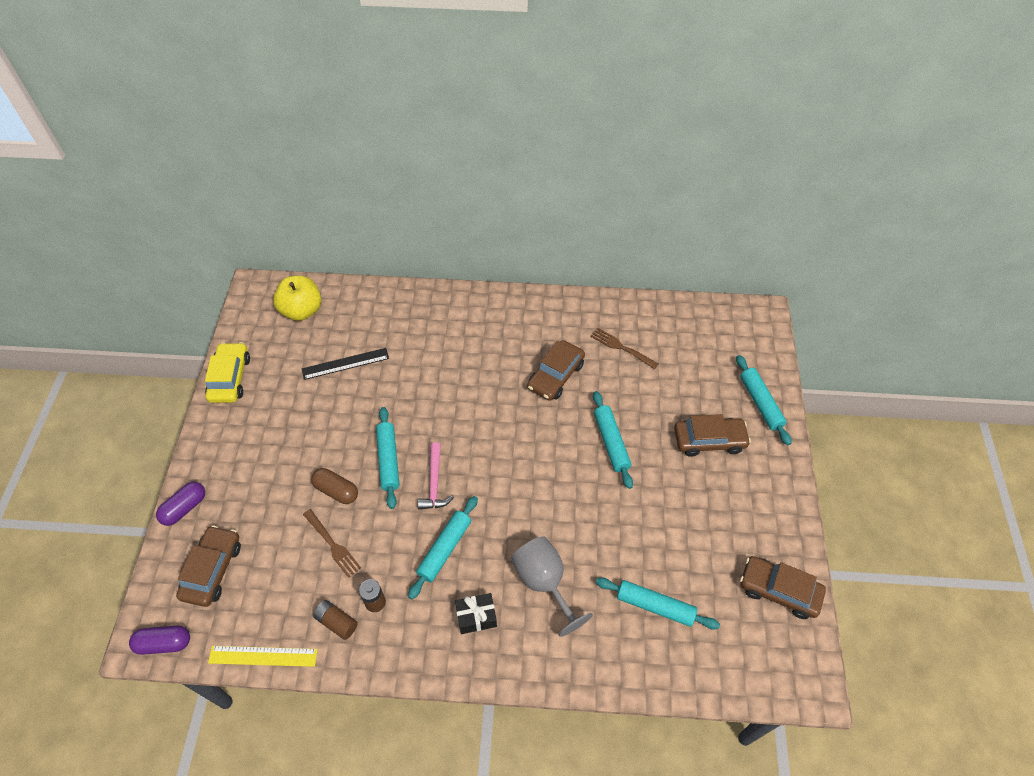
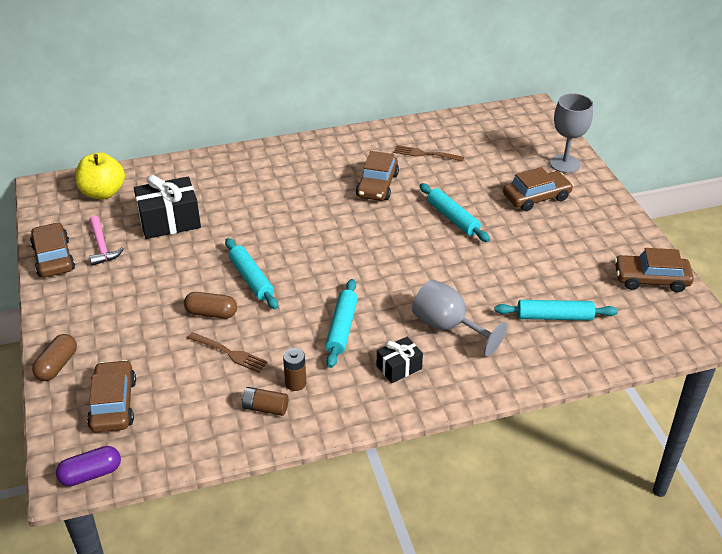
camera: 20 degrees left, 15 degrees down
purple capsule [156,482,205,526] -> brown capsule [32,334,77,381]
yellow car [205,342,250,403] -> brown car [30,222,75,277]
yellow ruler [208,646,318,667] -> none
black ruler [302,348,389,380] -> black gift [134,175,201,239]
pink hammer [418,443,454,509] -> pink hammer moved to [89,216,124,266]
turquoise rolling pin [736,355,791,445] -> grey goblet [550,93,593,173]

